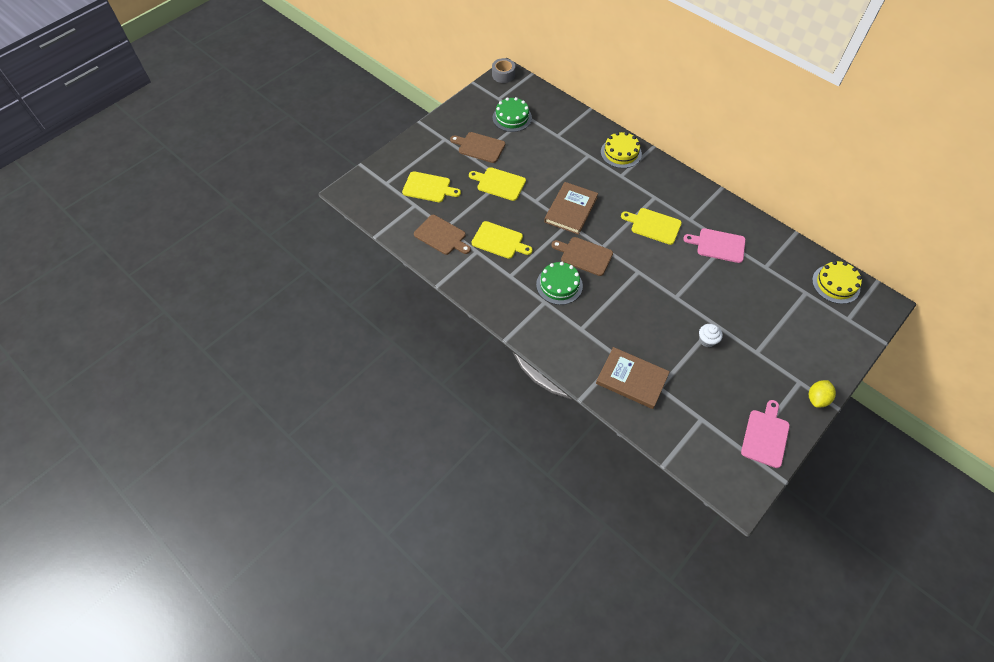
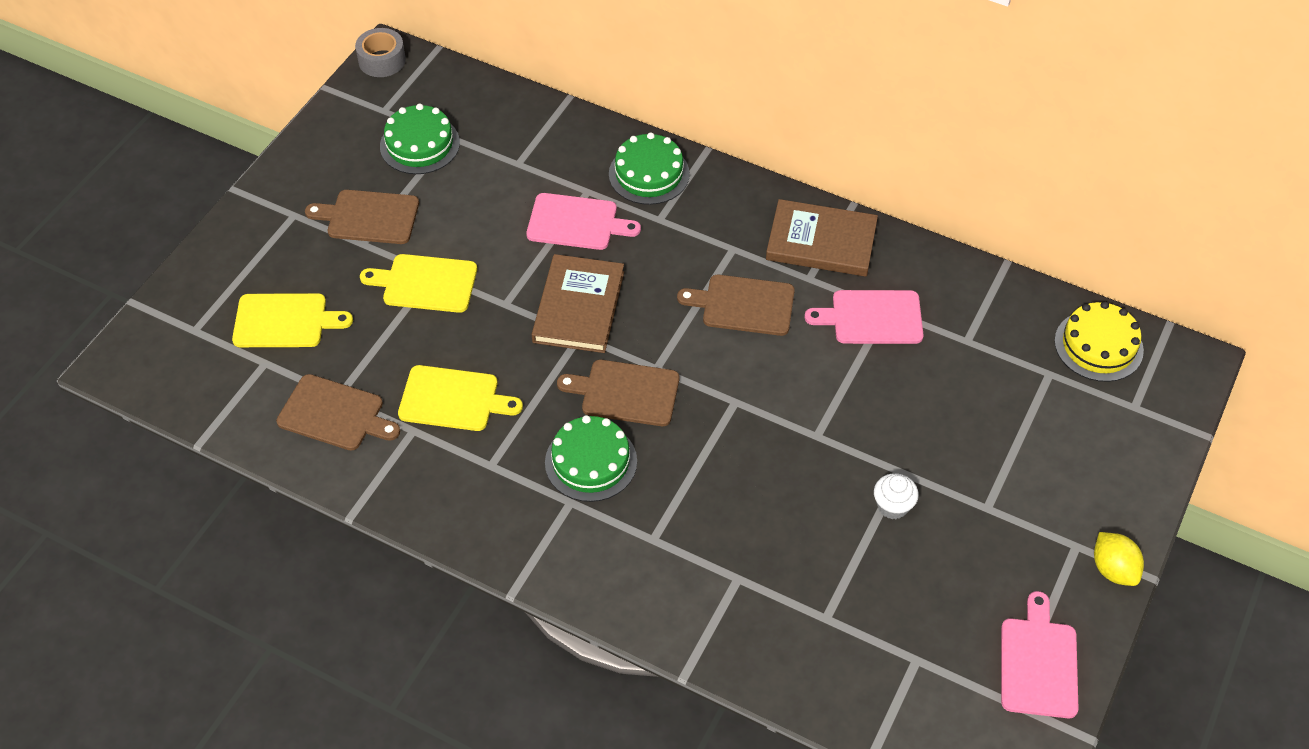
camera: 15 degrees left, 5 degrees down
brown book [596,347,670,409] -> brown book moved to [766,199,878,277]
yellow cake [601,132,642,168] -> green cake [609,132,690,205]
yellow cutting board [621,208,682,245] -> brown cutting board [677,275,795,336]
yellow lemon [809,380,836,408] -> yellow lemon turned 45 degrees counterclockwise [1094,532,1144,586]
none -> pink cutting board [526,193,641,250]

